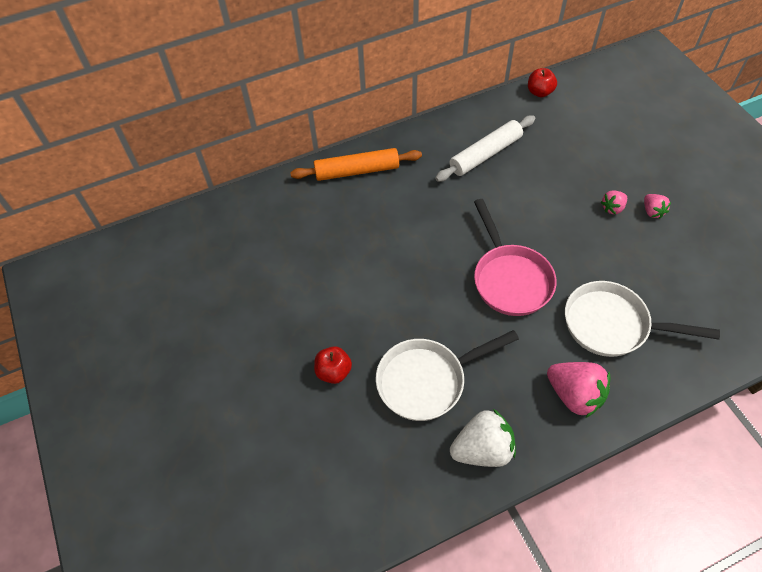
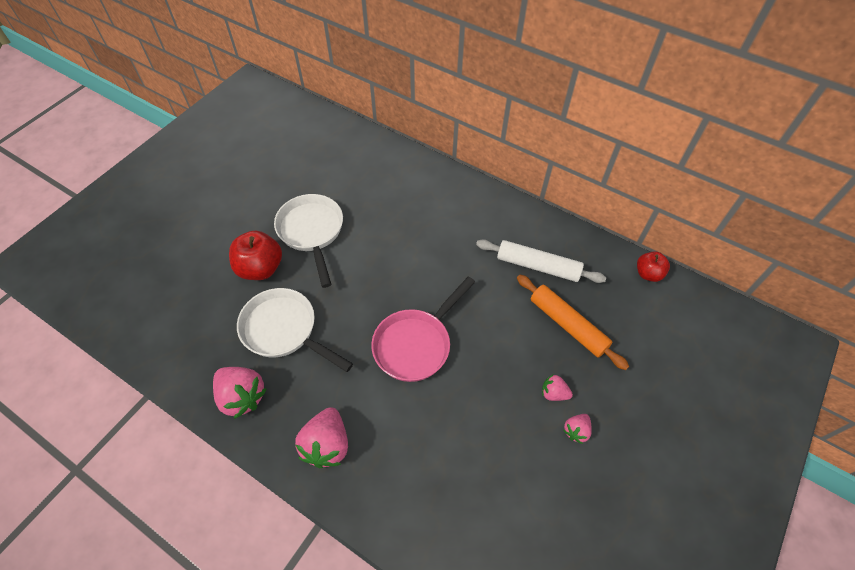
camera: 55 degrees right, 0 degrees up
orange rolling pin [290,148,422,181] -> orange rolling pin moved to [517,275,629,370]
red apple [314,346,352,384] -> red apple [229,231,282,280], size x1.63
white strawberry [450,409,516,467] -> pink strawberry [213,367,267,419]
white pan [565,281,720,357] -> white pan moved to [274,194,343,288]

